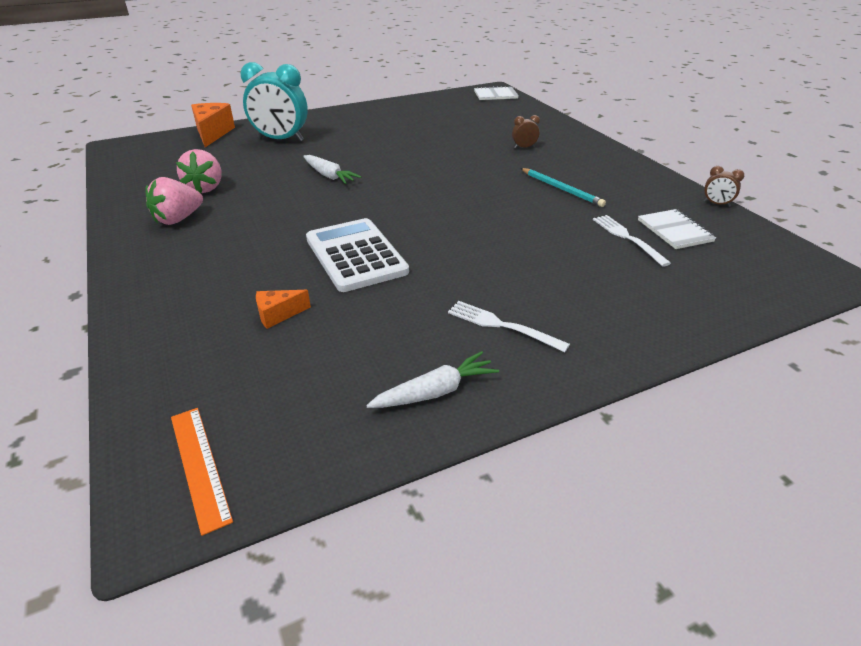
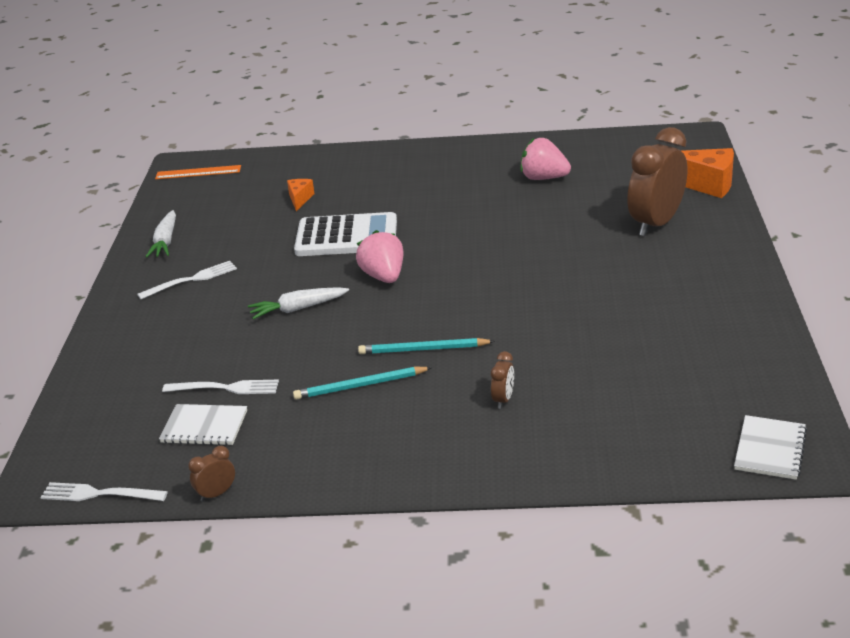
camera: 120 degrees right, 5 degrees down
pink strawberry [145,177,203,225] -> pink strawberry moved to [356,230,404,283]
turquoise clock [240,62,308,142] -> brown clock [627,127,687,236]
white carrot [303,155,361,184] -> white carrot moved to [248,287,349,319]
none -> white fork [40,482,168,501]
none -> turquoise pencil [358,338,495,354]

